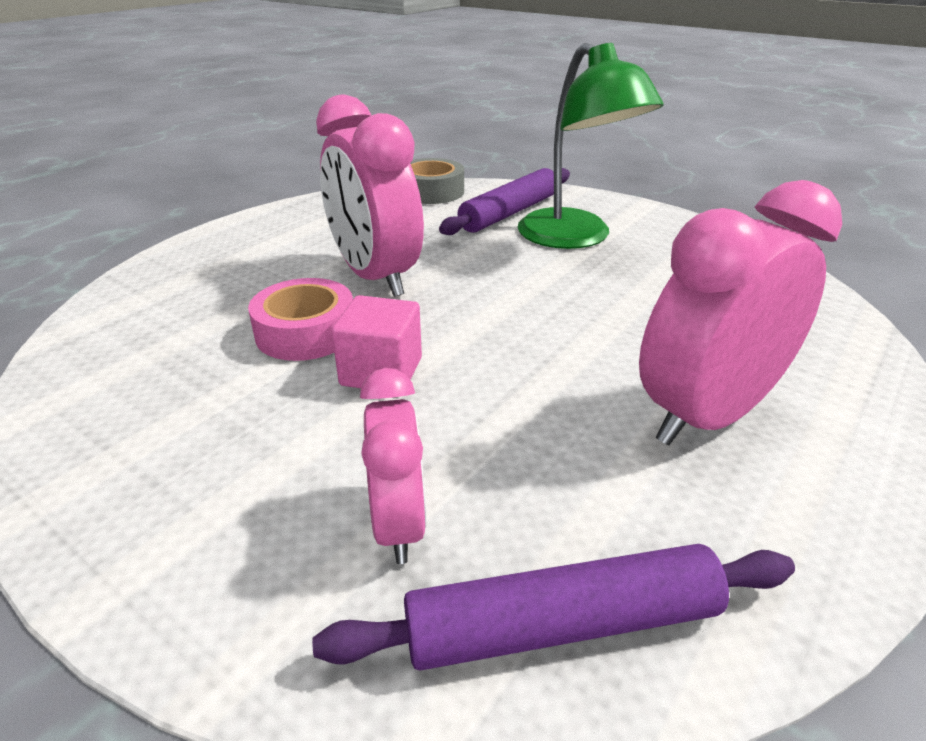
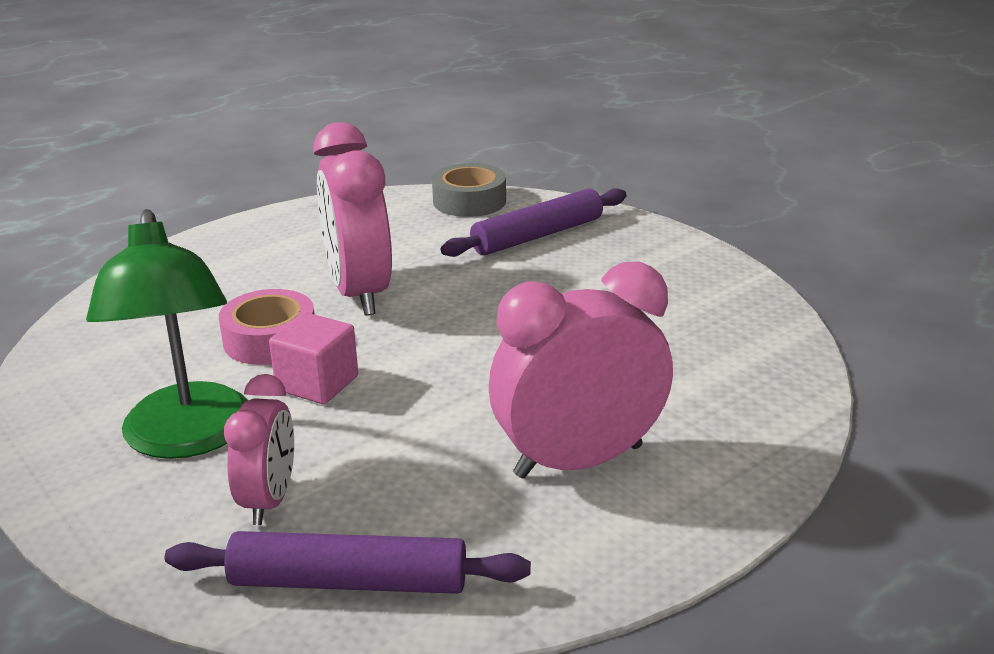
camera: 15 degrees right, 5 degrees down
green lamp [518,43,664,249] -> green lamp moved to [86,209,248,459]

